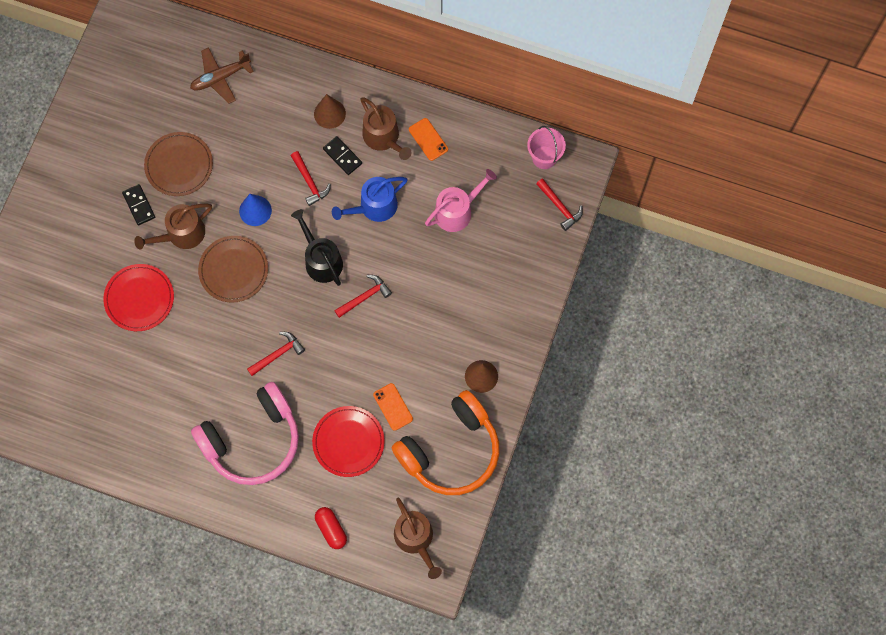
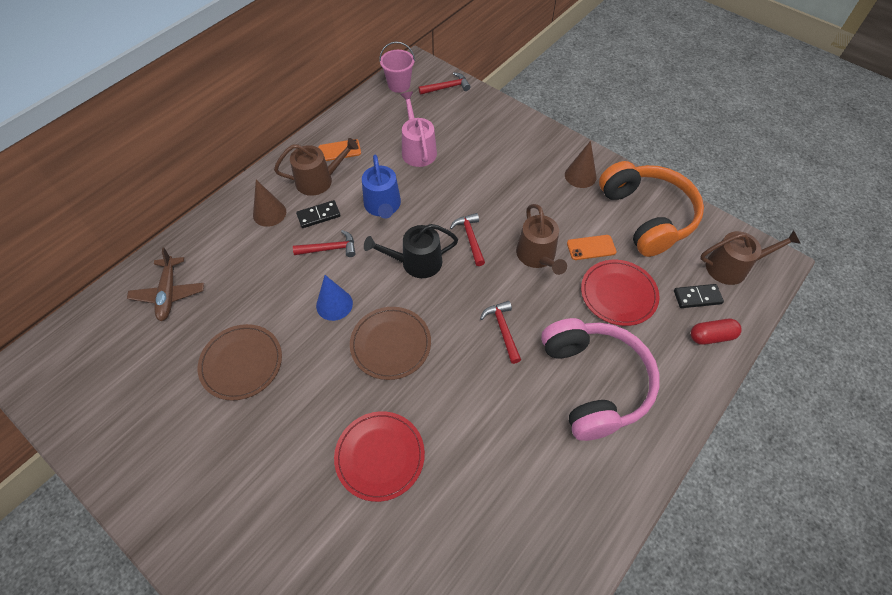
camera: 70 degrees left, 15 degrees down
black domino [122,184,155,225] -> black domino moved to [674,284,724,308]
brown watering can [134,203,212,250] -> brown watering can moved to [516,204,567,275]

